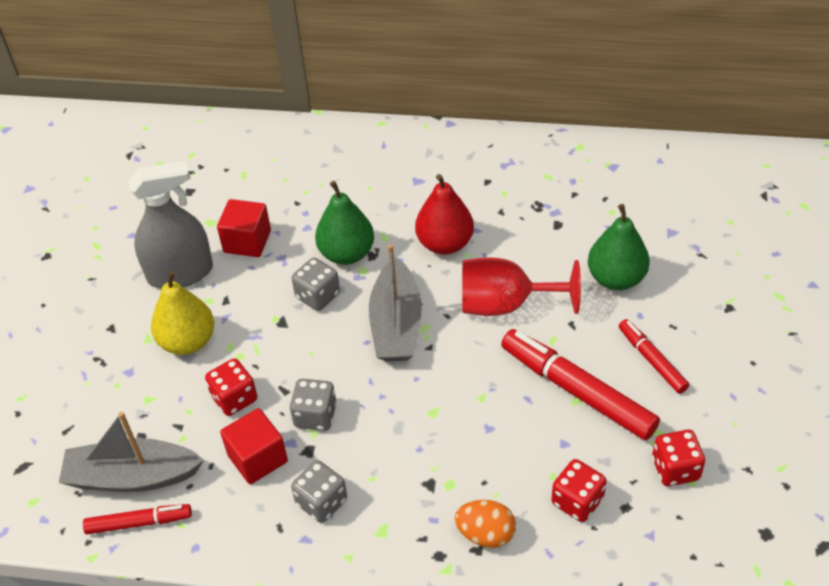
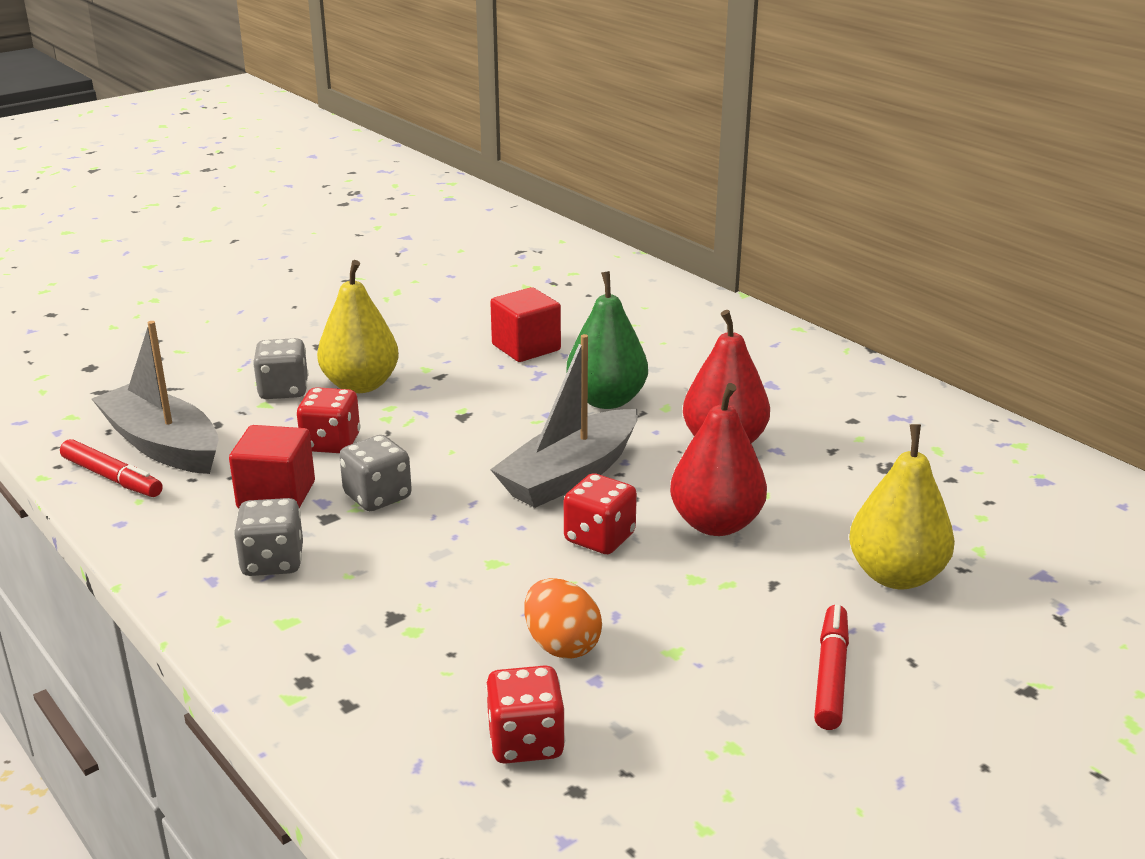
camera: 40 degrees right, 20 degrees down
grey spray bottle [129,161,213,289] -> none
grey dice [292,258,340,311] -> grey dice moved to [253,338,308,399]
orange egg [455,500,516,548] -> orange egg moved to [524,578,602,659]
red goblet [462,258,581,316] -> red pear [670,383,767,536]
red marker [501,329,660,440] -> none
green pear [588,204,650,290] -> yellow pear [849,424,955,589]
red dice [652,430,705,486] -> red dice moved to [564,473,637,554]

